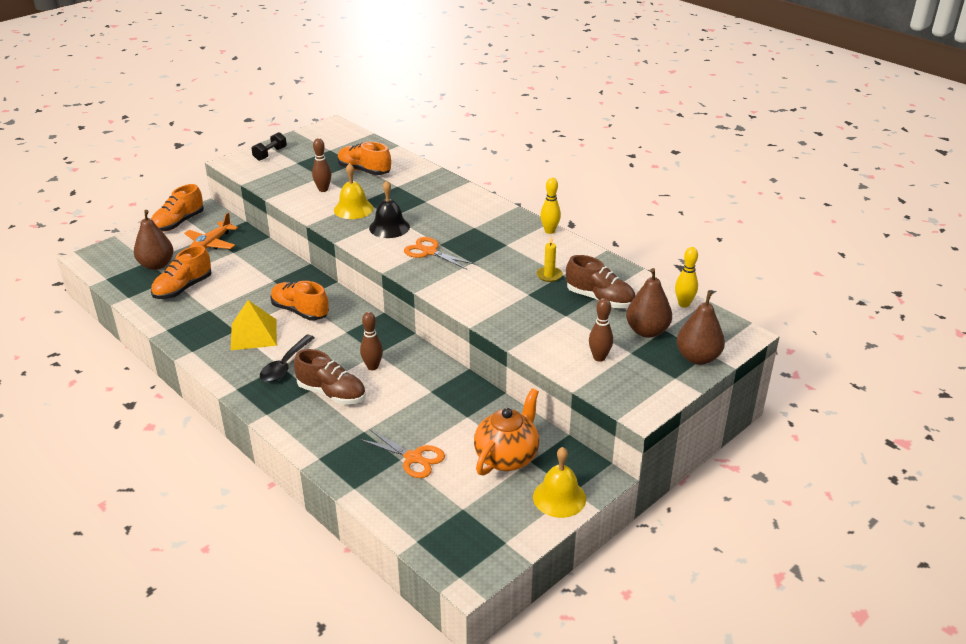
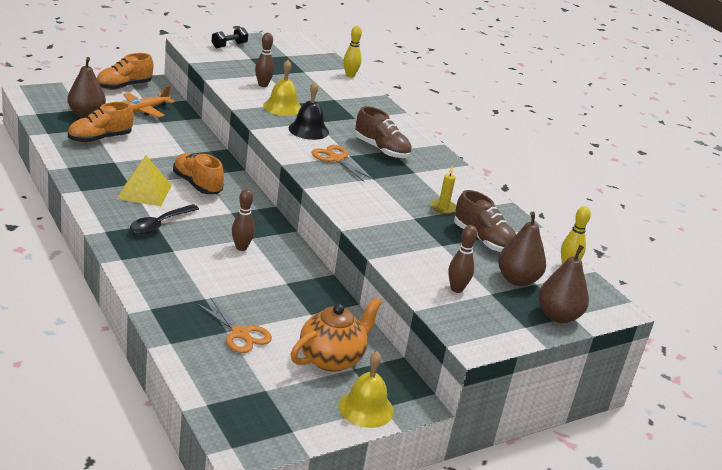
camera: 10 degrees right, 5 degrees down
brown shoe [294,349,366,405] -> brown shoe moved to [355,106,412,159]
orange shoe [338,142,391,175] -> none
yellow bowling pin [540,177,561,234] -> yellow bowling pin moved to [343,26,362,78]

